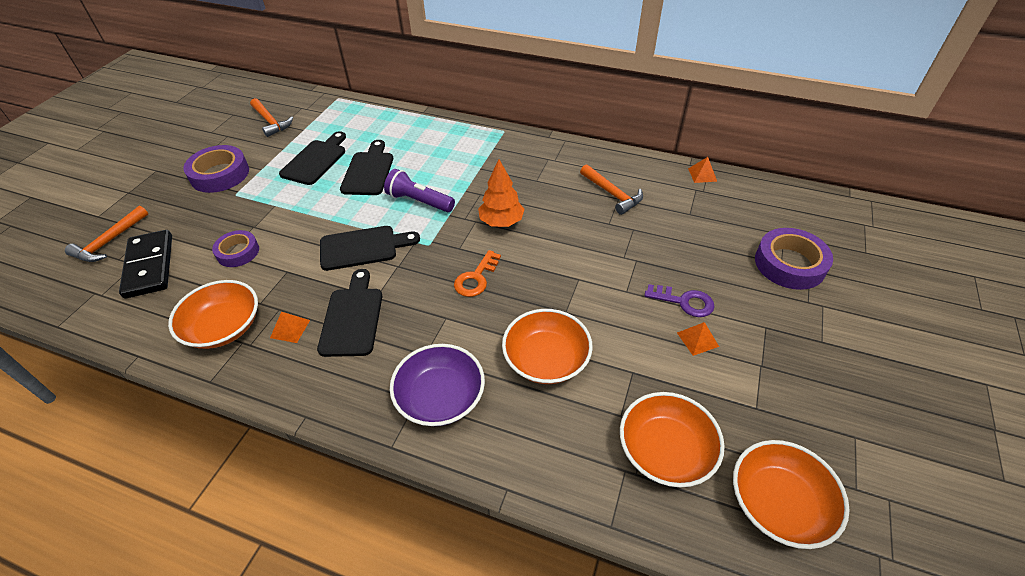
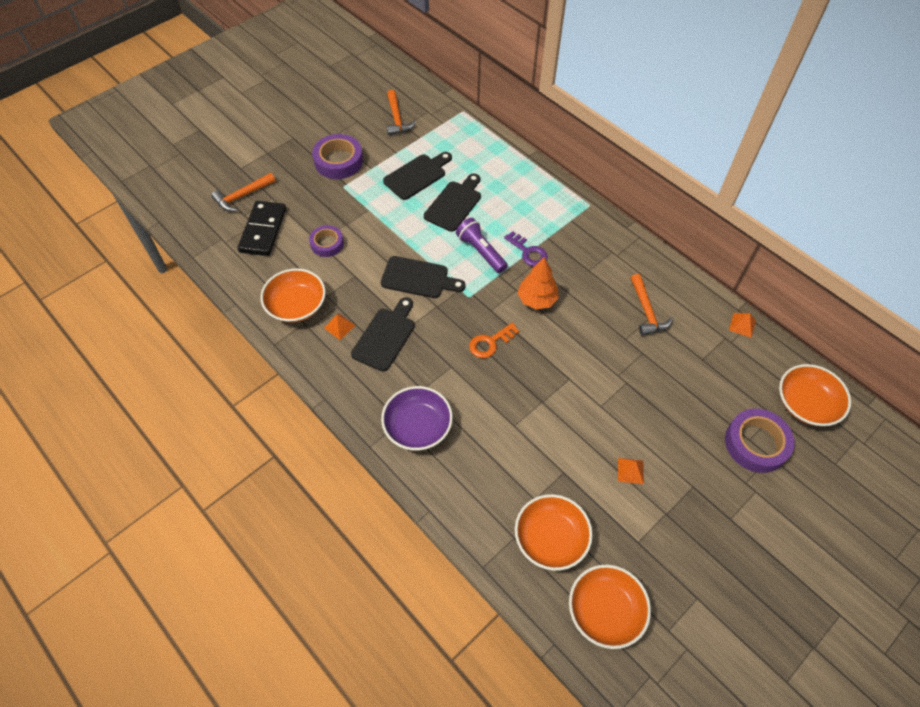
camera: 25 degrees right, 10 degrees up
orange bowl [502,309,593,384] -> orange bowl moved to [779,364,851,426]
purple key [644,284,714,317] -> purple key moved to [504,231,548,266]

